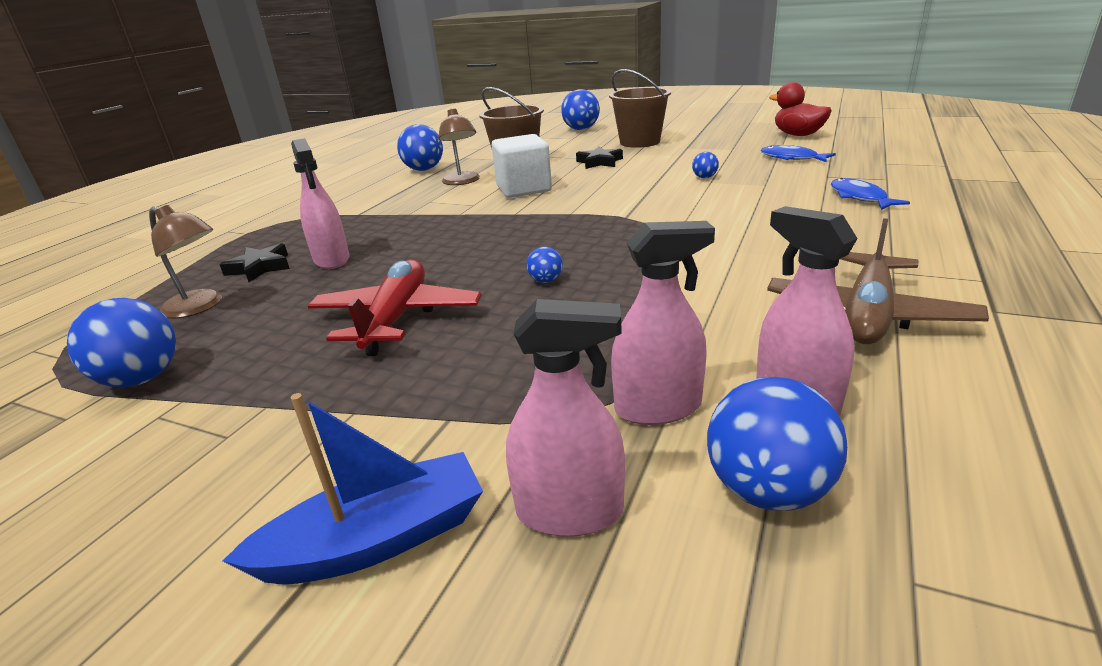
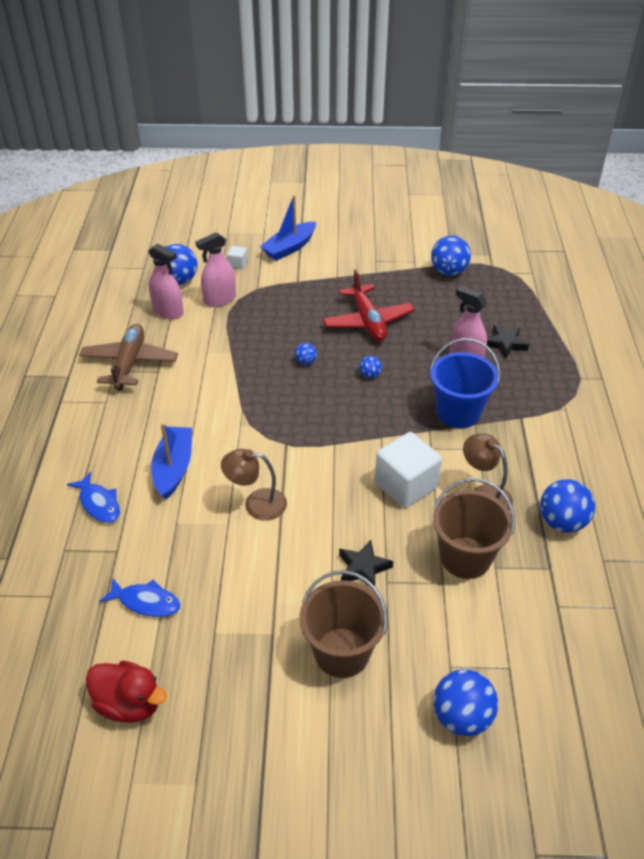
camera: 155 degrees right, 15 degrees up
brown lamp [149,205,222,319] -> brown lamp moved to [221,449,287,521]
pink spray bottle [506,299,625,537] -> white cube [227,246,248,269]
blue ball [692,152,719,178] -> blue ball moved to [359,356,382,378]
none -> blue boat [151,423,192,500]
none -> blue bucket [430,338,500,428]

